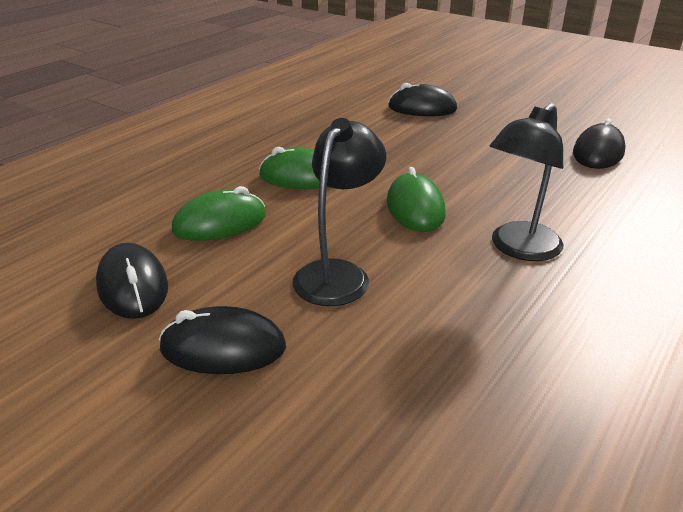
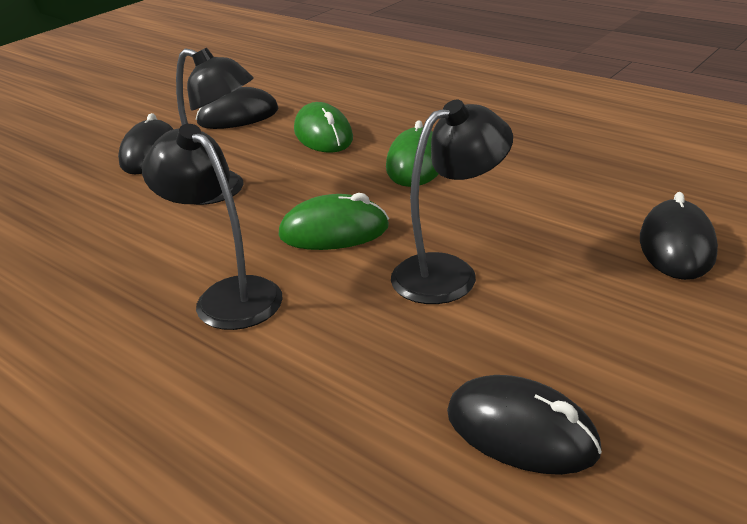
camera: 95 degrees right, 0 degrees up
none -> black lamp [391,100,513,304]

